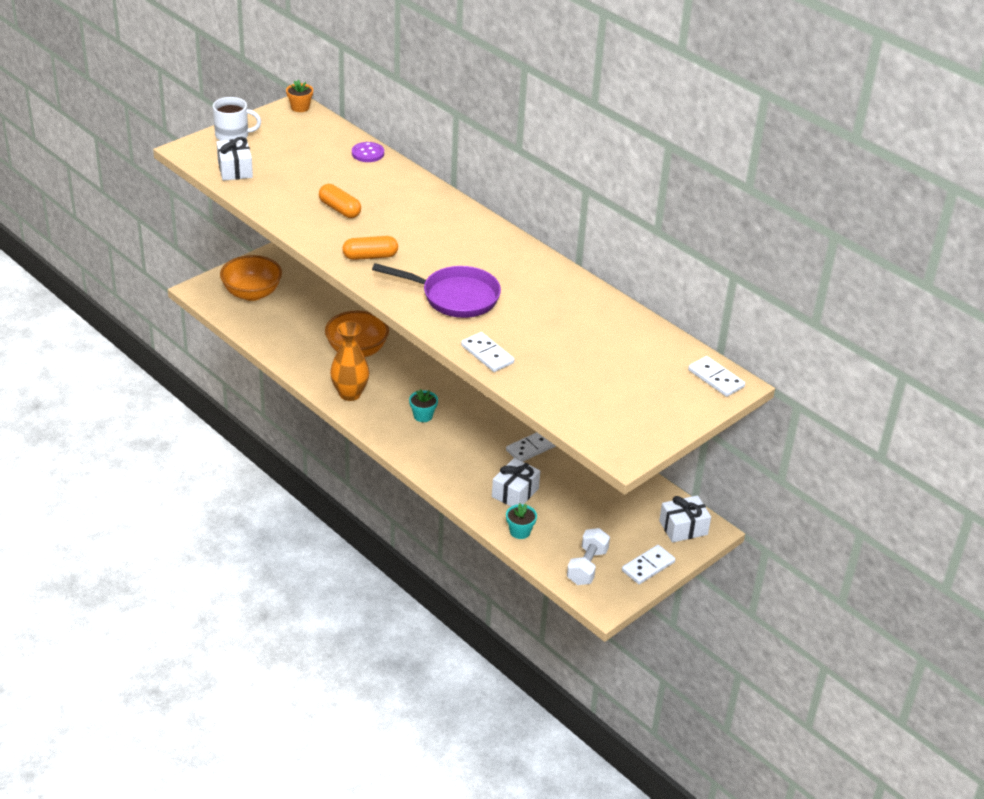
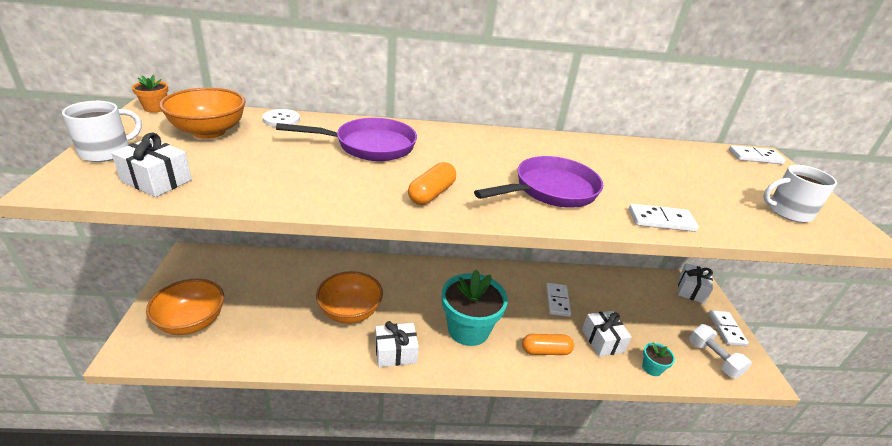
camera: 50 degrees left, 5 degrees down
orange capsule [319,184,361,218] -> orange capsule moved to [522,334,574,355]
orange vase [330,321,369,401] -> white gift [375,321,419,367]
purple button [352,142,384,162] -> white button [263,109,300,127]
turquoise flower pot [409,389,438,422] -> turquoise flower pot [442,270,508,346], size x2.26
none -> orange bowl [159,87,246,139]
none -> purple pan [276,118,417,161]
none -> white mug [763,165,837,223]

